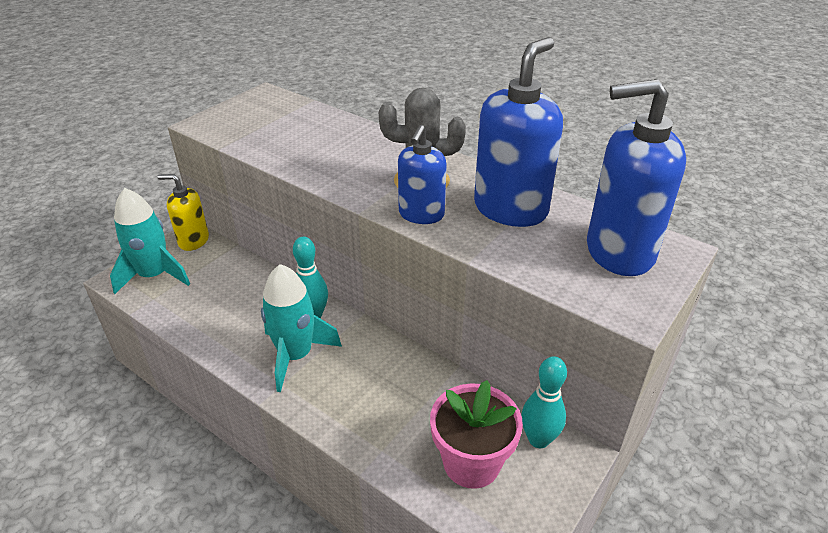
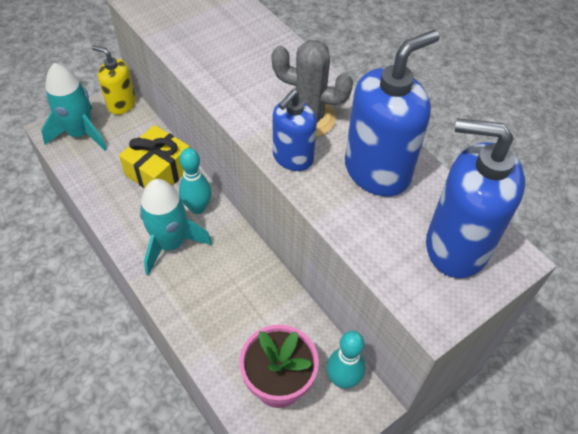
camera: 15 degrees right, 15 degrees up
none -> yellow gift [119,125,190,188]

